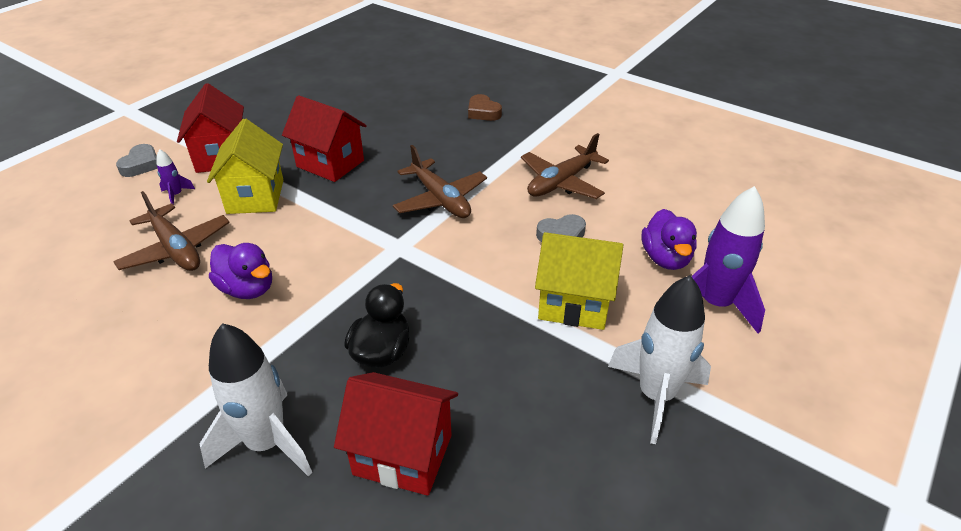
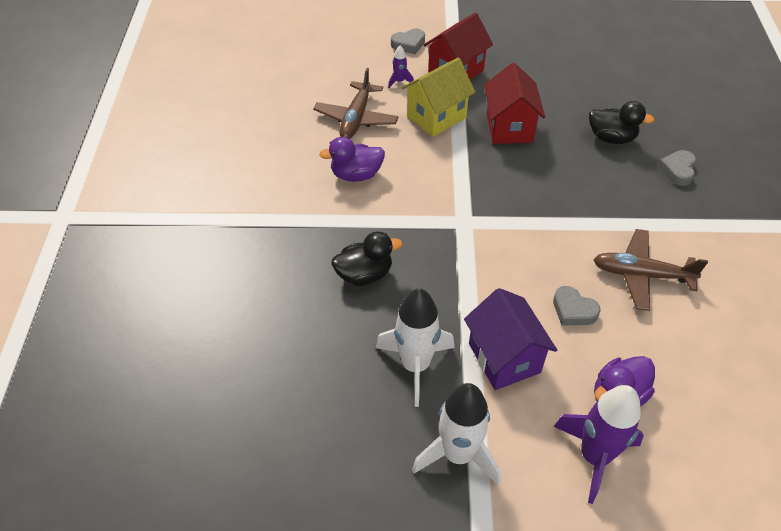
camera: 55 degrees right, 10 degrees up
white rocket [200,323,312,477] -> white rocket moved to [376,288,454,407]
purple duck [209,243,272,299] -> purple duck turned 75 degrees clockwise [319,137,385,182]
red house [334,372,458,496] -> none
brown plane [393,145,487,218] -> none
brown heart [468,94,502,121] -> grey heart [658,150,696,186]
yellow house [535,232,623,330] -> purple house [464,288,557,390]
none -> black duck [589,101,654,144]

